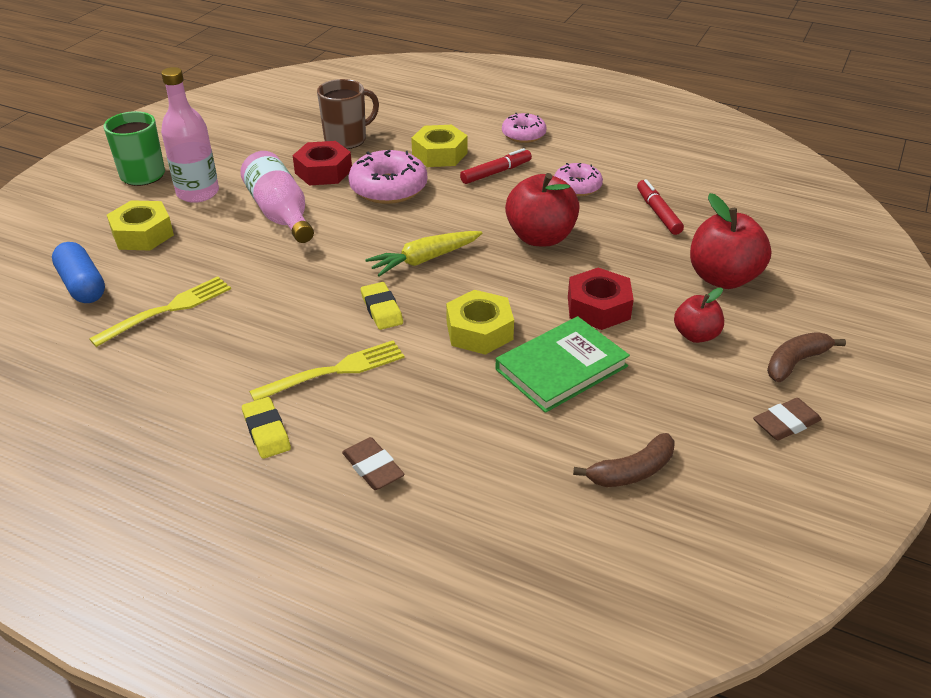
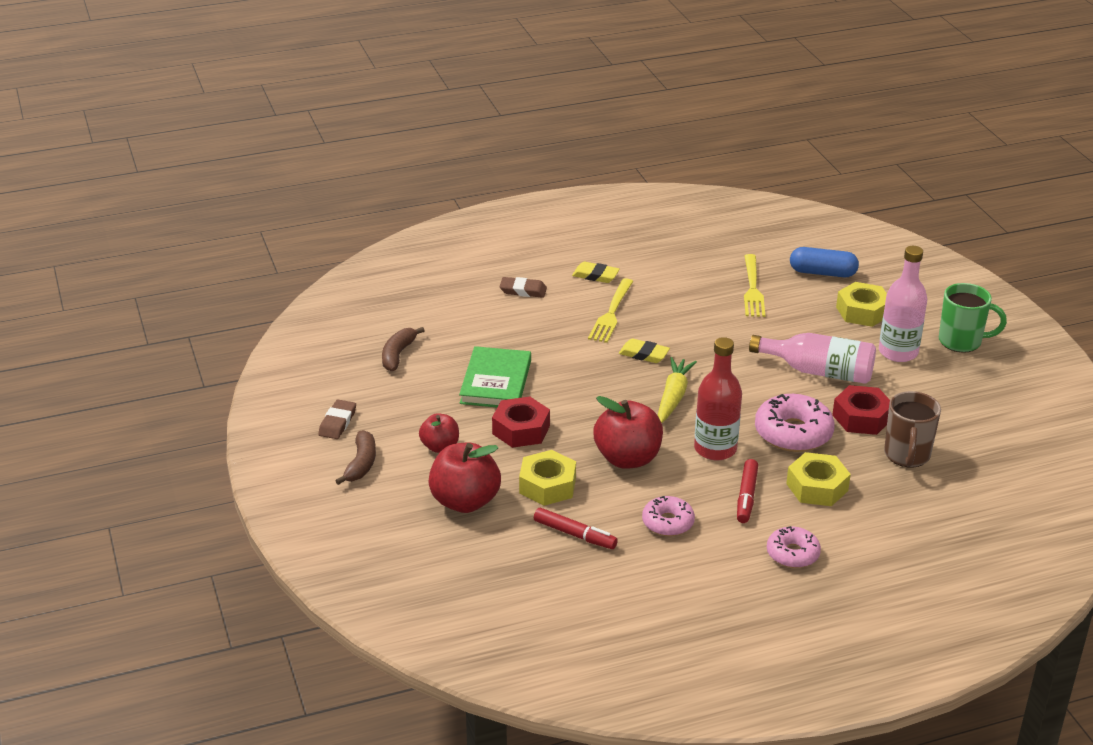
camera: 135 degrees right, 5 degrees down
yellow nut [446,290,514,355] -> yellow nut moved to [519,450,576,506]
none -> red bottle [694,337,742,460]

